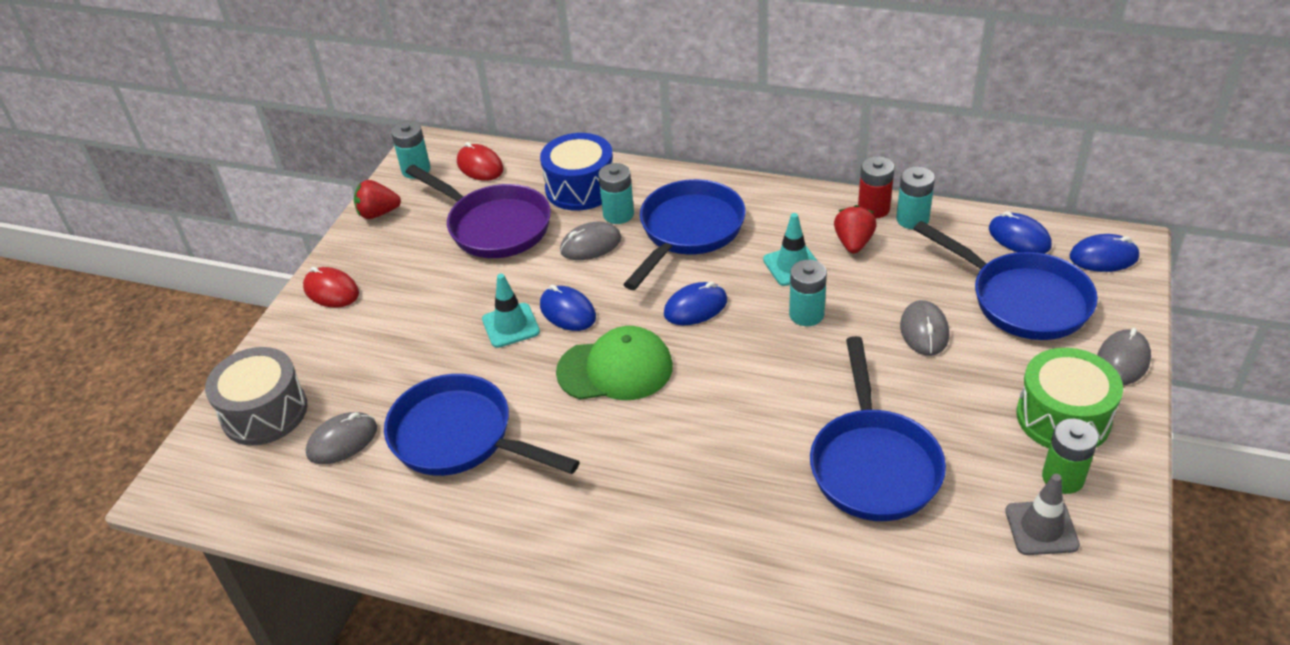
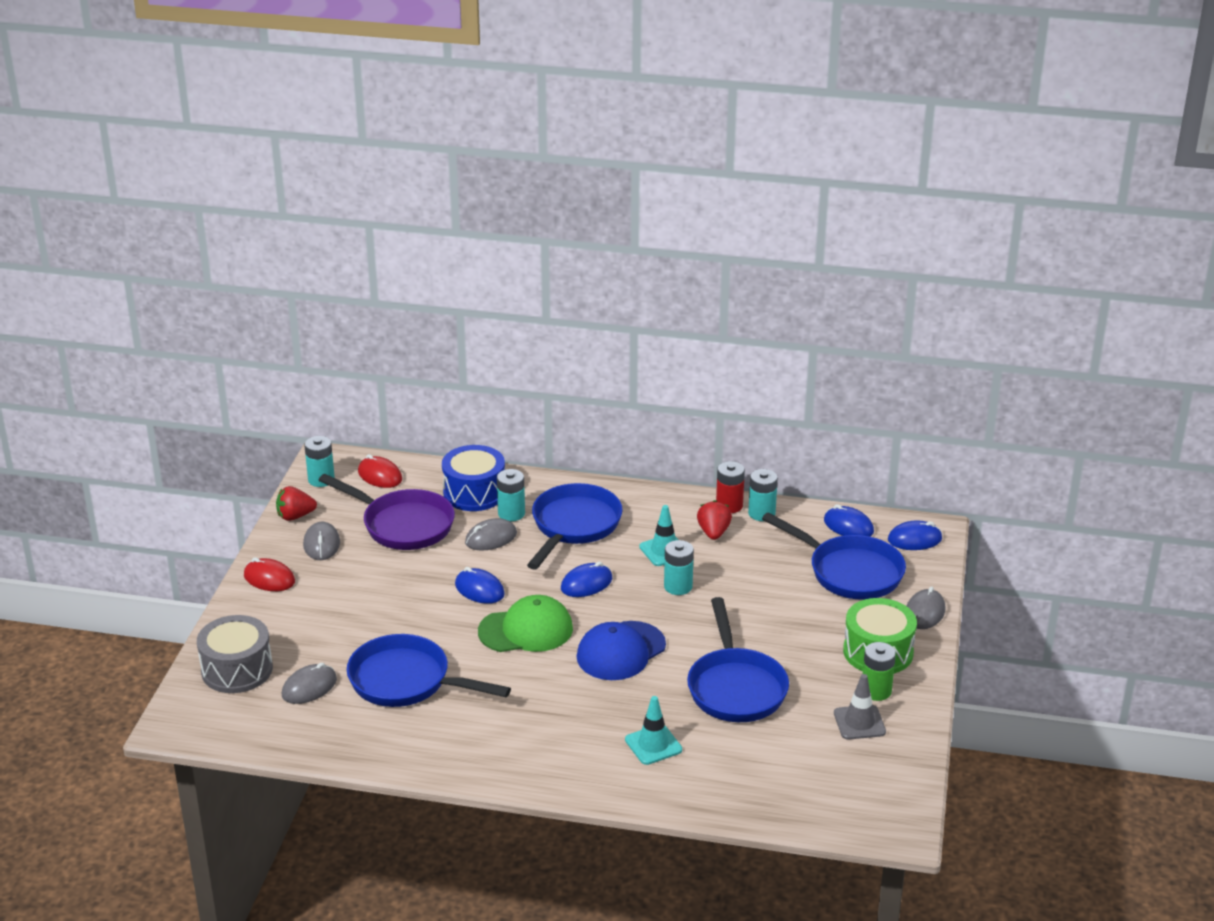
camera: 10 degrees left, 10 degrees down
turquoise traffic cone [482,274,540,348] -> turquoise traffic cone moved to [625,696,682,765]
grey mouse [900,300,949,356] -> grey mouse moved to [303,521,340,560]
none -> blue cap [577,621,666,680]

